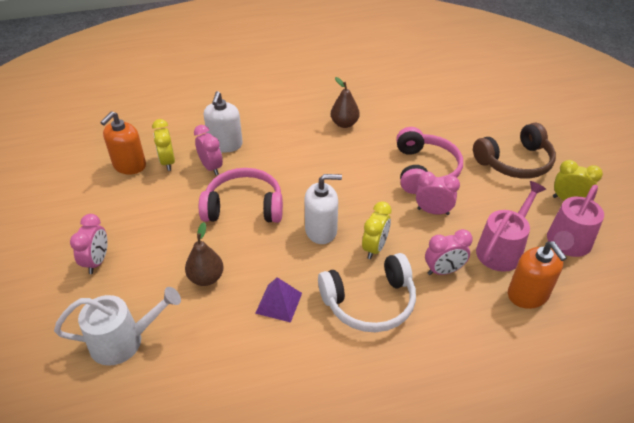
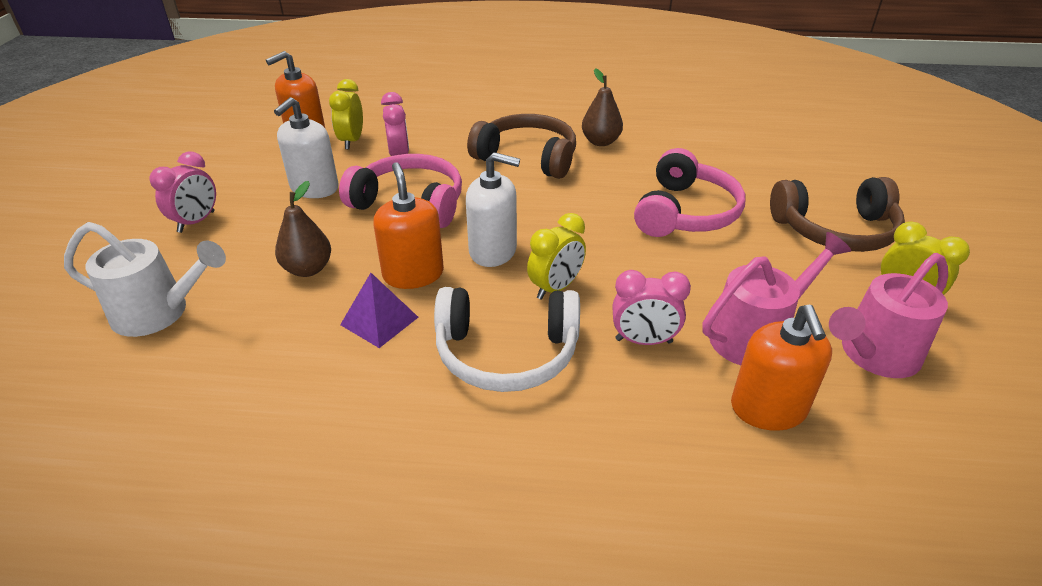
camera: 20 degrees right, 5 degrees down
white soap dispenser [204,91,243,152] -> white soap dispenser moved to [274,97,338,198]
pink clock [416,171,460,215] -> none
none -> orange soap dispenser [373,162,444,289]
none -> brown headphones [467,114,576,179]

